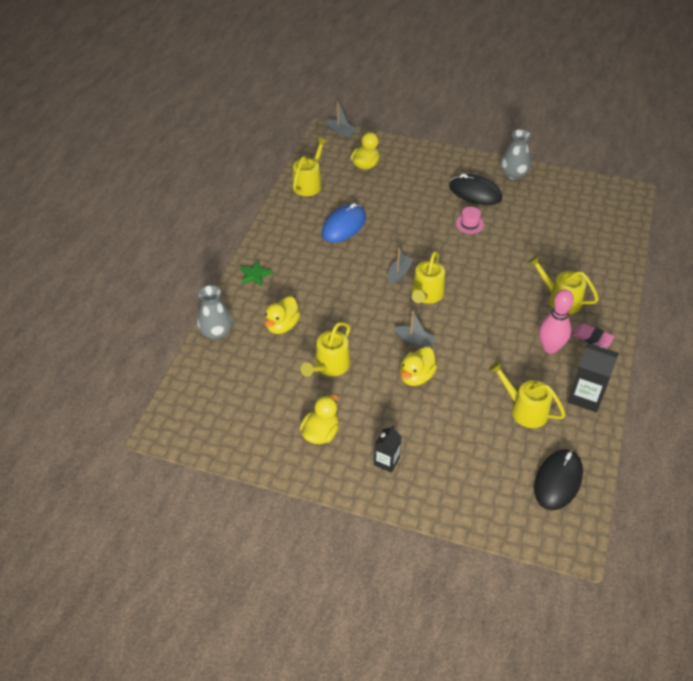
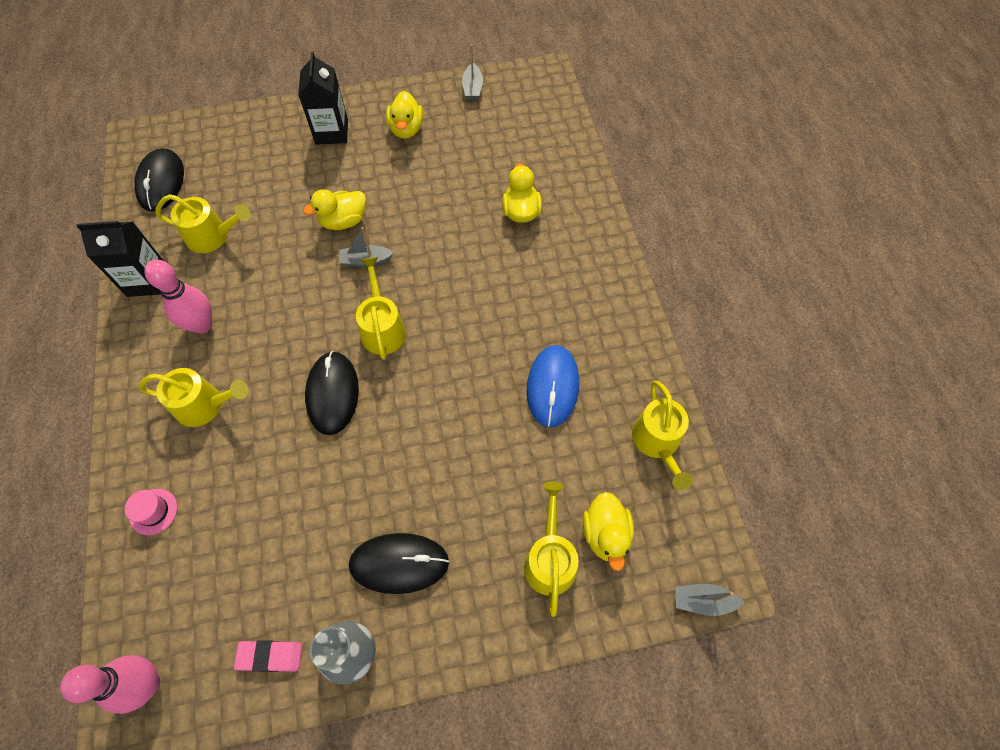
camera: 150 degrees right, 15 degrees up
grey vase [197,285,233,340] -> none
green star [240,260,273,286] -> none
yellow watering can [301,322,351,377] -> yellow watering can moved to [524,481,579,617]
black carton [374,425,402,473] -> black carton [298,51,348,145], size x1.60
grey boat [388,248,413,285] -> grey boat moved to [462,44,483,100]
yellow duck [400,346,437,386] -> yellow duck turned 120 degrees counterclockwise [303,189,366,230]
pink hat [456,207,484,234] -> pink hat moved to [125,489,177,535]
pink eraser [573,324,615,348] -> pink eraser moved to [234,640,302,672]
none -> pink bowling pin [60,655,160,714]
none -> black mouse [305,351,359,435]

